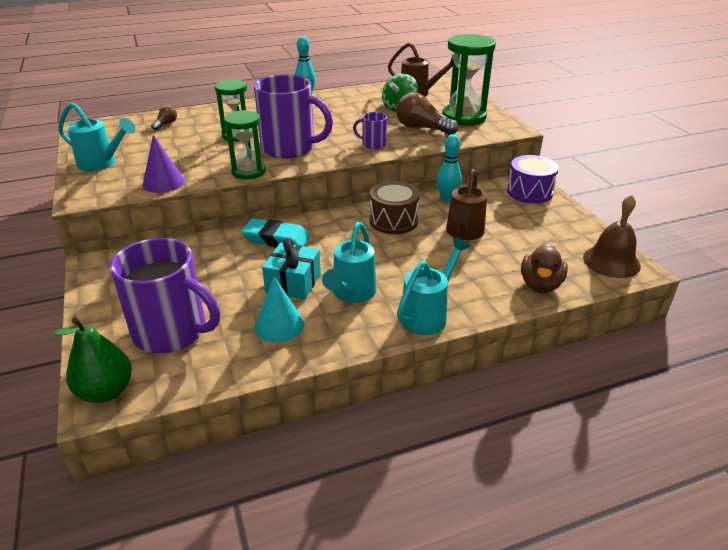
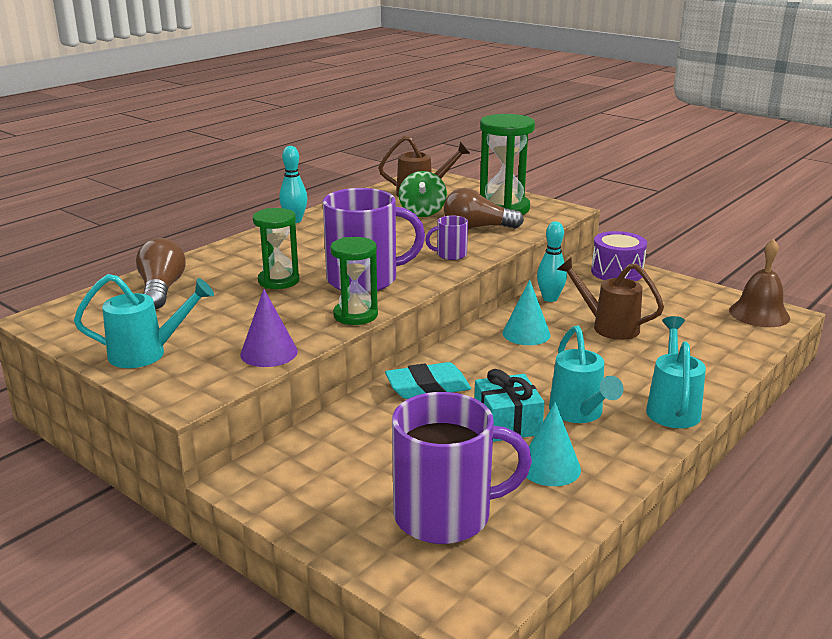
camera: 30 degrees left, 10 degrees down
green pear [53,317,132,403] -> none
brown light bulb [151,105,177,131] -> brown light bulb [136,238,186,309], size x1.92
brown drum [370,181,420,234] -> turquoise cone [502,280,550,345]
brown watering can [446,169,487,240] -> brown watering can turned 135 degrees clockwise [557,258,664,340]
brown duck [521,243,568,293] -> none

